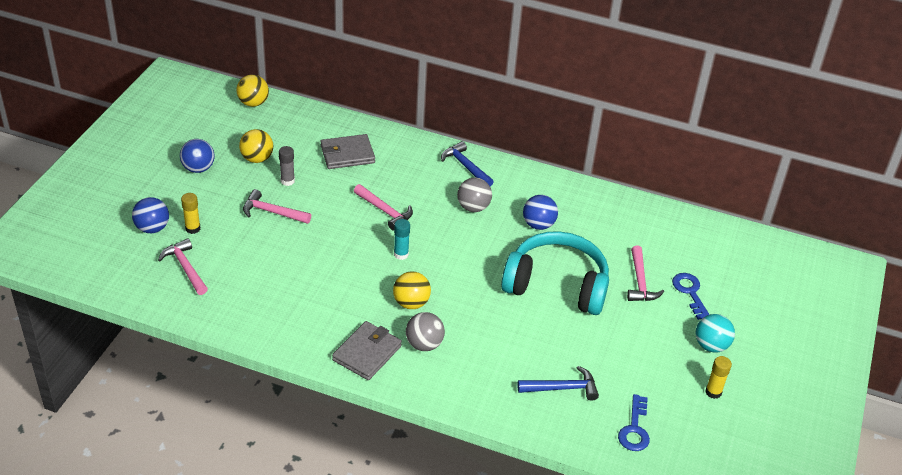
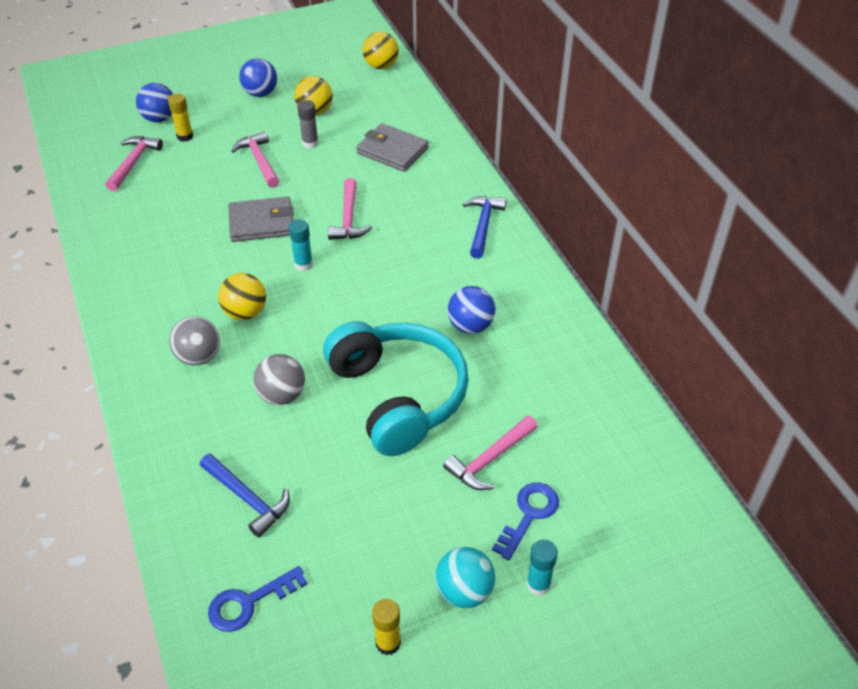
camera: 50 degrees right, 5 degrees up
grey wallet [332,321,402,380] -> grey wallet moved to [228,197,294,242]
grey ball [457,178,492,212] -> grey ball moved to [254,354,305,405]
none -> turquoise glue stick [526,539,558,596]

